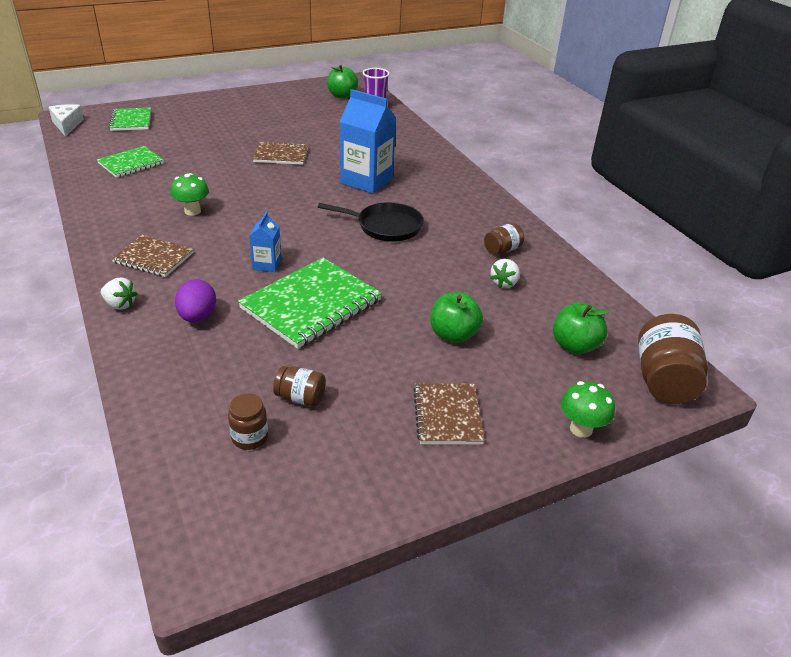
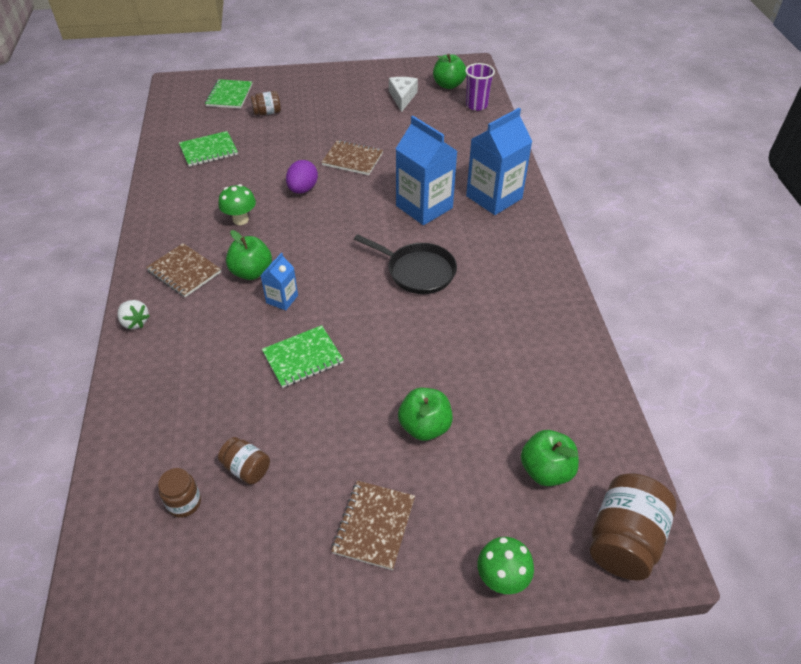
camera: 20 degrees right, 10 degrees up
white cheese [48,104,84,137] -> white cheese moved to [389,77,418,112]
purple egg [175,279,216,323] -> purple egg moved to [286,160,318,193]
green notebook [238,257,382,349] -> green notebook [262,325,344,388], size x0.59
brown jar [484,223,524,255] -> brown jar moved to [250,91,281,115]
white strawberry [490,259,520,288] -> none
none -> green apple [226,230,272,280]
none -> blue carton [466,108,532,215]

